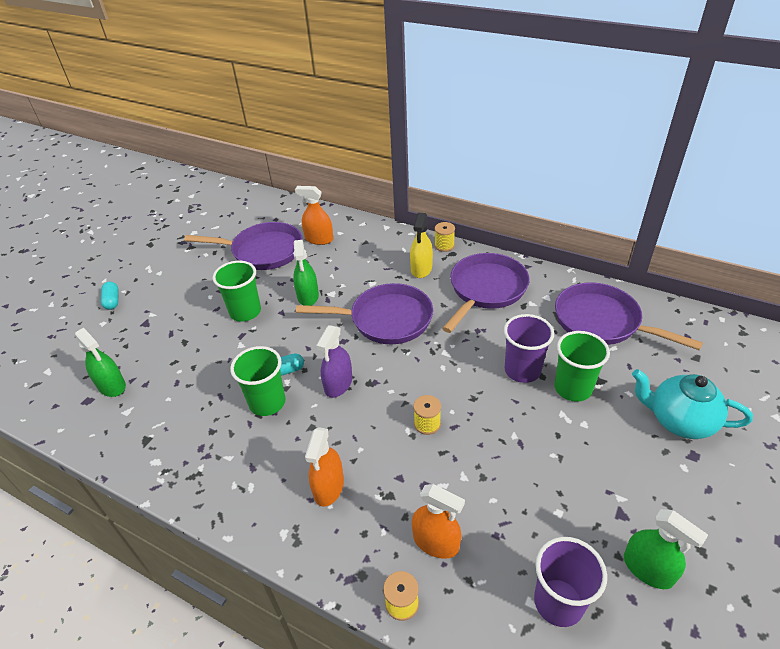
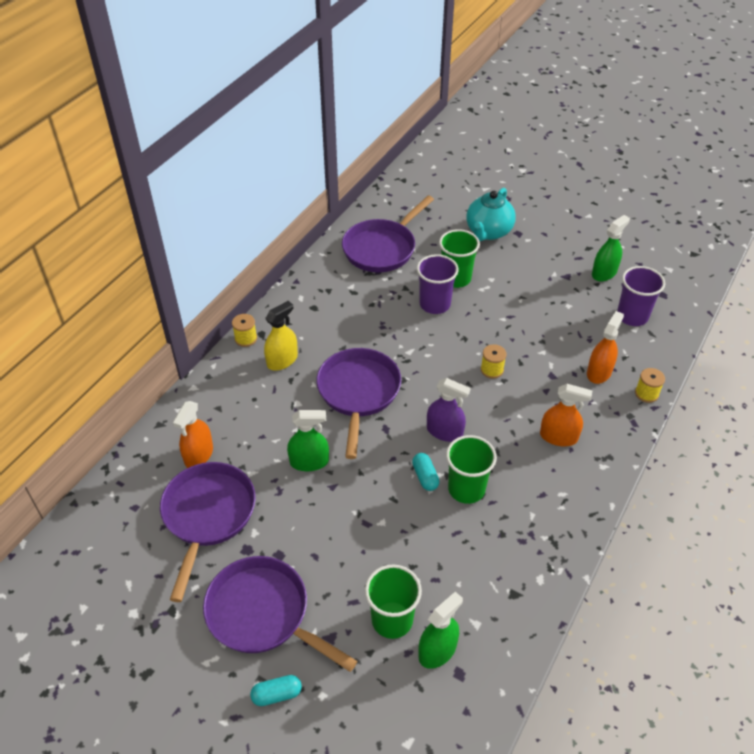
camera: 90 degrees left, 5 degrees up
green cup [213,261,261,322] -> green cup moved to [365,564,422,639]
yellow spray bottle [410,213,433,278] -> yellow spray bottle turned 60 degrees counterclockwise [264,301,298,371]
purple pan [442,253,530,333] -> purple pan moved to [203,556,357,672]

